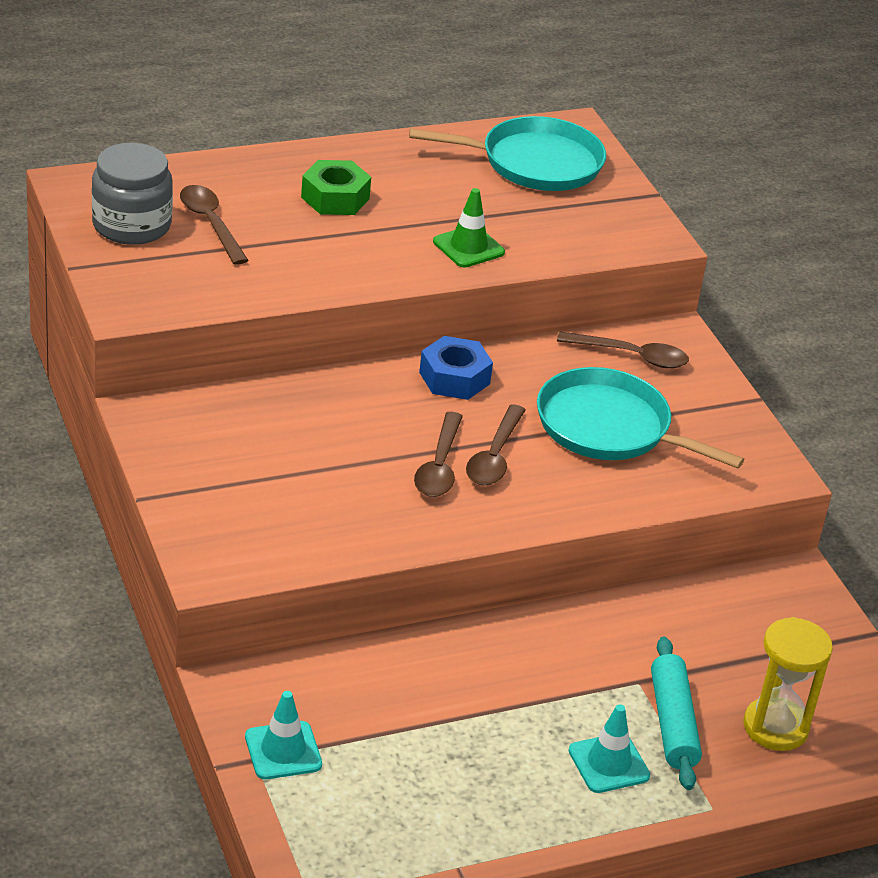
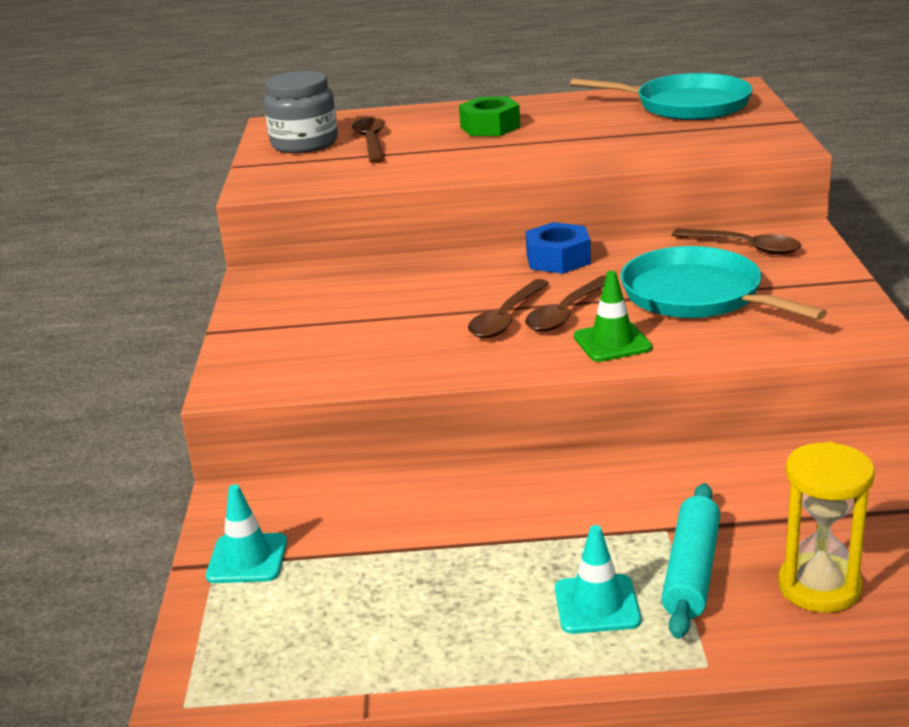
camera: 25 degrees right, 10 degrees down
green traffic cone [433,188,505,268] -> green traffic cone moved to [574,271,652,362]

